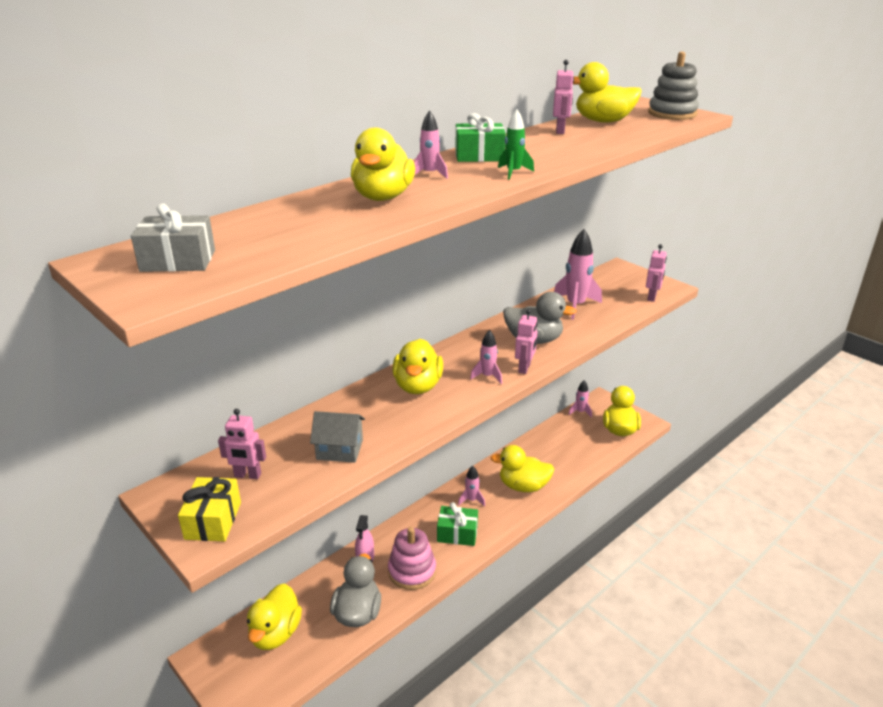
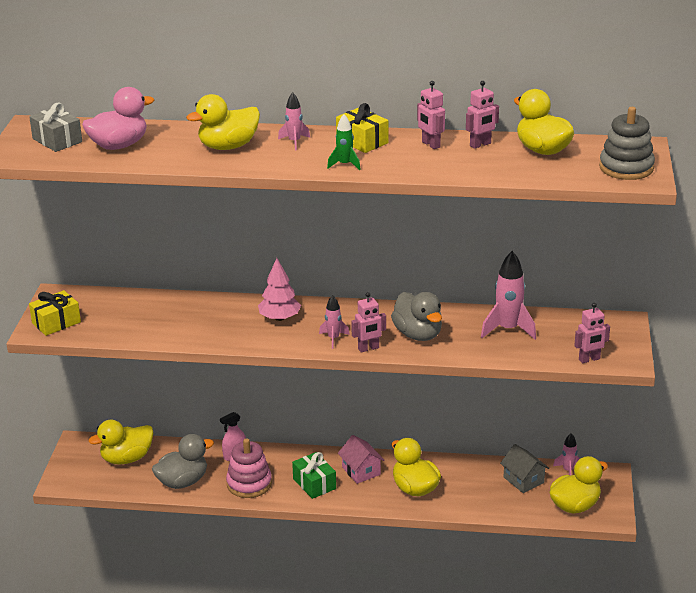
camera: 50 degrees right, 0 degrees up
pink robot [218,409,266,479] -> pink robot moved to [417,81,445,149]
grey house [310,411,365,463] -> grey house moved to [500,444,549,493]
yellow duck [392,339,443,394] -> pink tree [258,258,301,321]
green gift [455,113,506,162] -> yellow gift [336,103,388,153]
pink rocket [458,466,485,507] -> pink house [338,435,385,484]
none -> pink duck [82,87,154,150]

